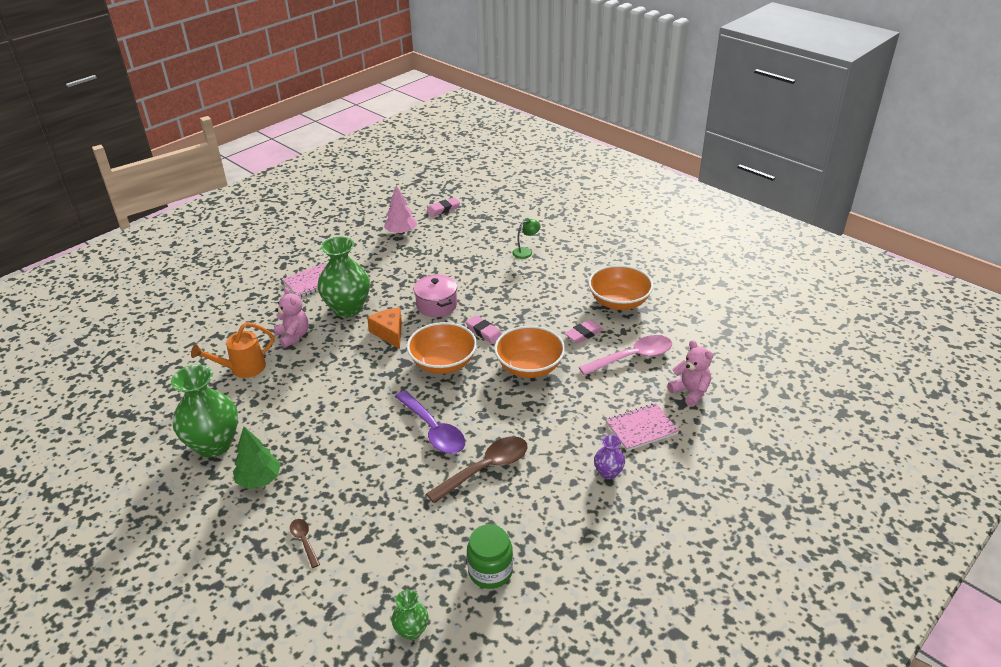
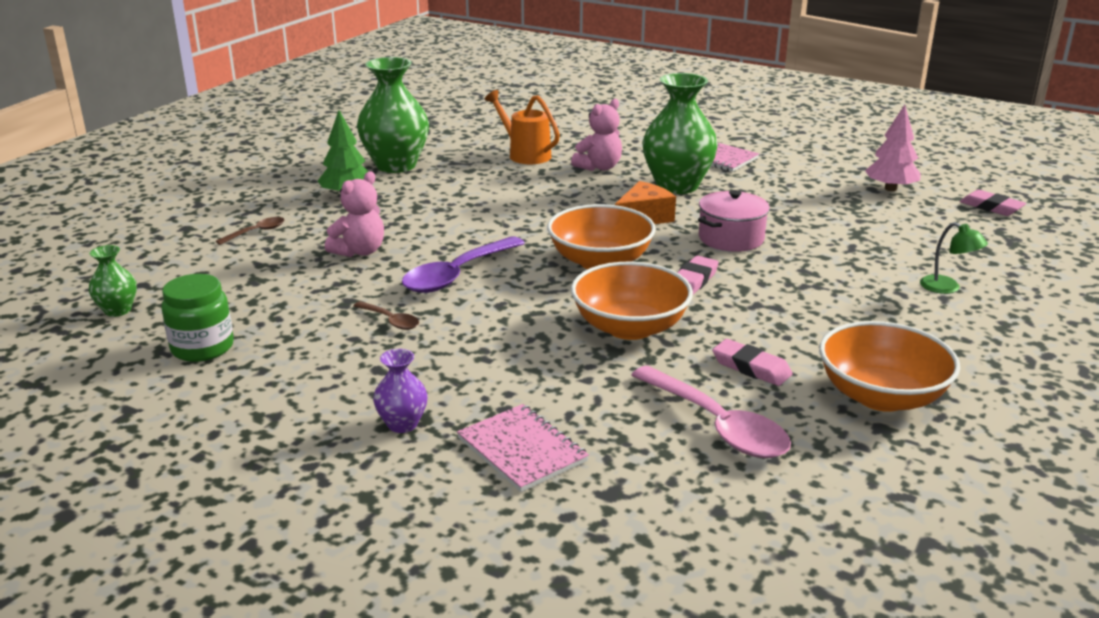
camera: 75 degrees right, 10 degrees down
brown spoon [426,436,528,503] -> brown spoon [353,301,419,330], size x0.50
pink teddy bear [667,340,713,407] -> pink teddy bear moved to [325,171,384,257]

